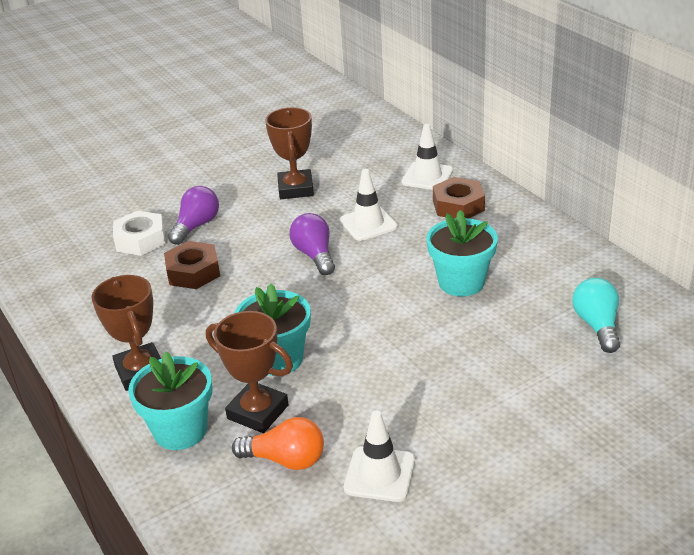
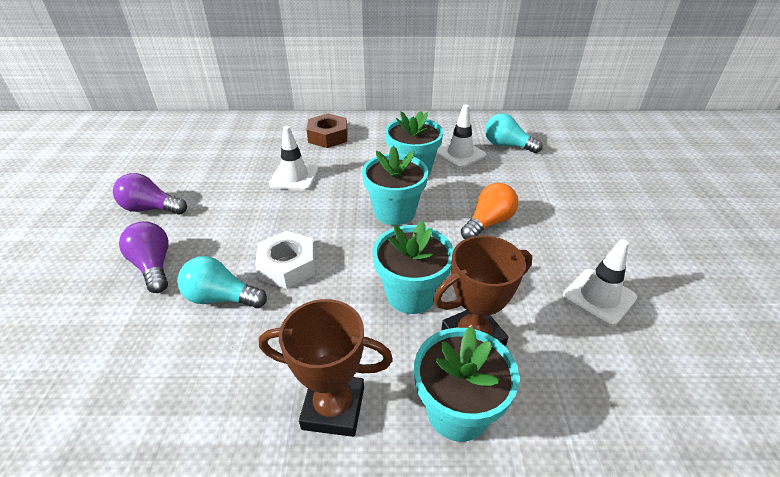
camera: 60 degrees left, 5 degrees up
white nut [113,211,165,256] -> white nut moved to [255,231,315,289]
brown nut [164,241,220,289] -> turquoise light bulb [177,256,267,308]
orange light bulb [232,417,324,470] -> orange light bulb moved to [461,183,518,239]
brown trophy [265,107,314,199] -> none
purple light bulb [289,213,335,275] -> purple light bulb moved to [113,173,187,215]
white traffic cone [401,124,453,190] -> white traffic cone moved to [436,105,486,168]
none -> turquoise flower pot [362,146,428,225]

